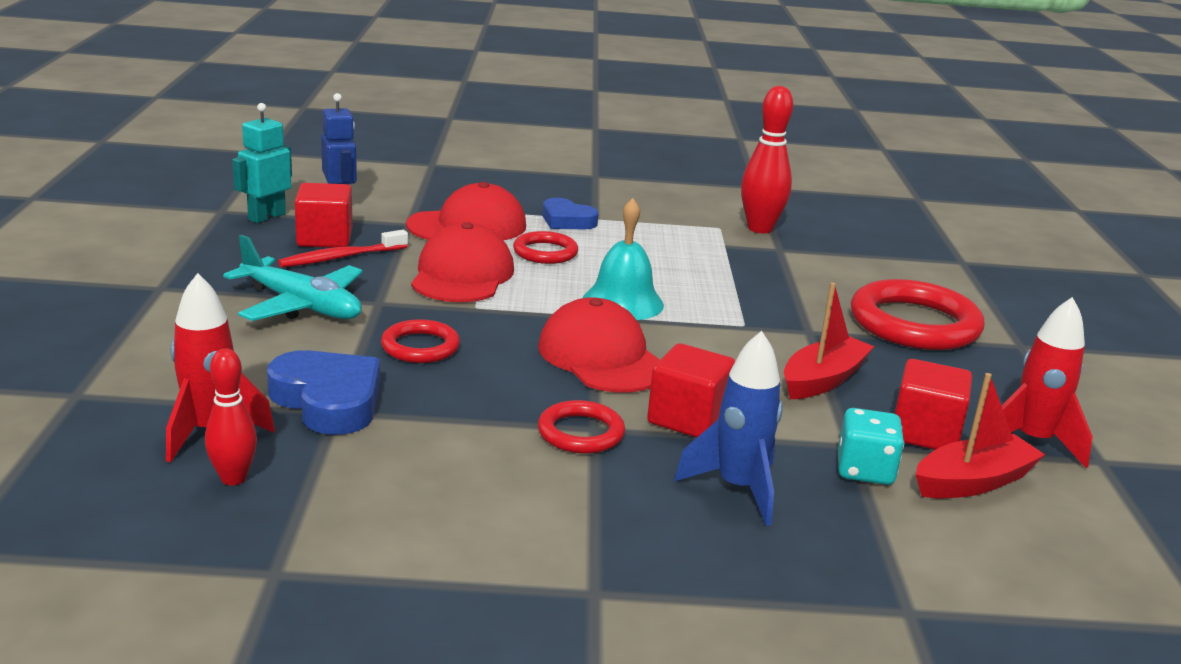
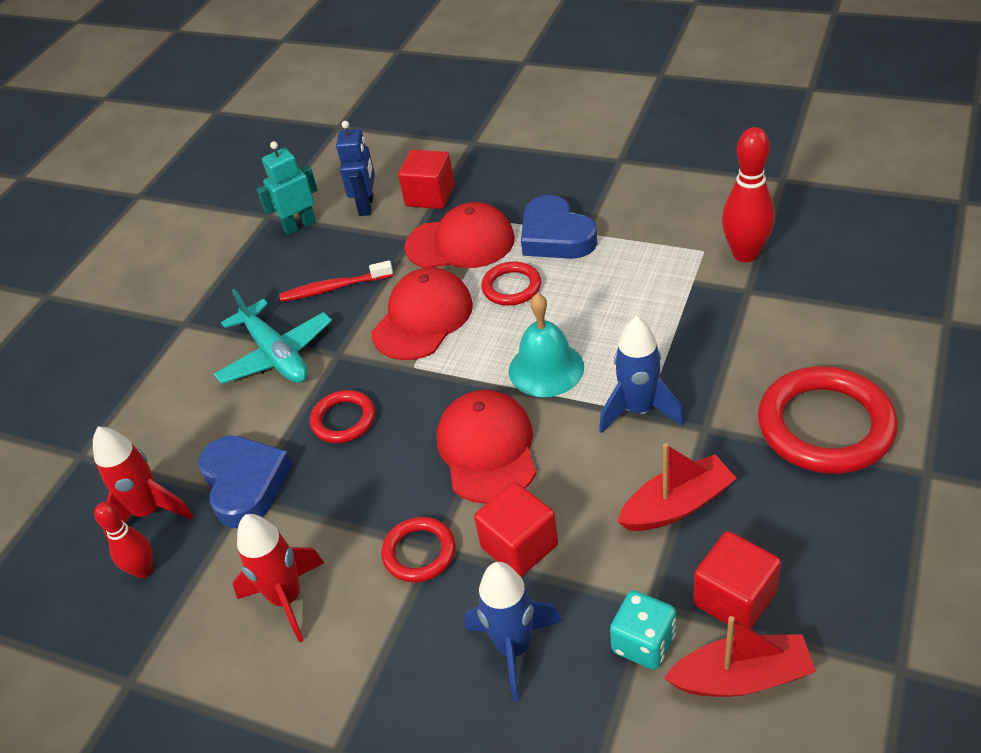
camera: 30 degrees right, 20 degrees up
red cube [295,183,352,248] -> red cube moved to [398,150,454,209]
blue heart [543,198,599,229] -> blue heart [521,195,597,259], size x1.52
red rocket [1002,297,1093,468] -> red rocket moved to [233,514,324,642]
none -> blue rocket [599,316,684,433]

